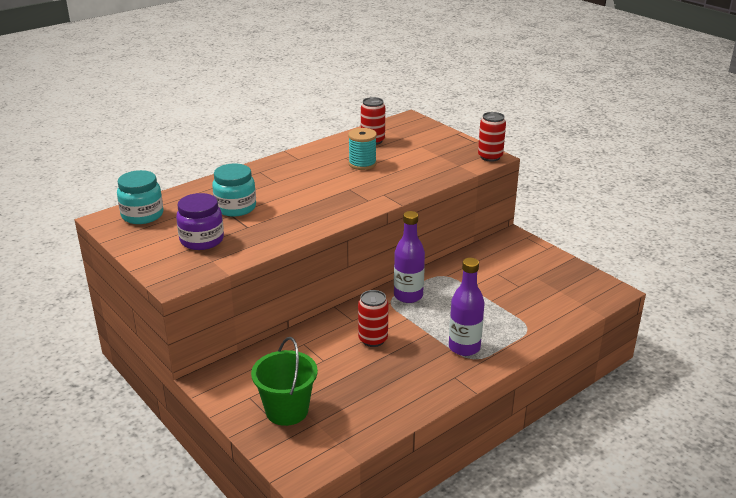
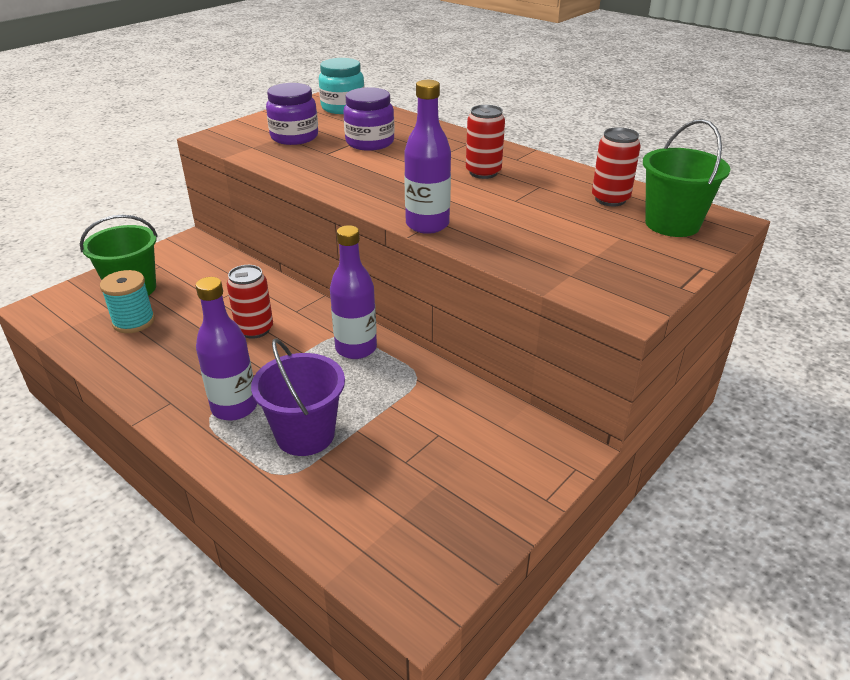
camera: 80 degrees right, 5 degrees up
turquoise jar [212,164,256,217] -> purple jar [343,87,395,151]
turquoise spool [348,128,377,170] -> turquoise spool moved to [100,270,155,333]
red can [478,112,506,162] -> red can moved to [466,105,505,179]
none -> purple bucket [251,339,345,456]
none -> purple bottle [404,80,451,234]
none -> green bucket [643,119,730,237]

